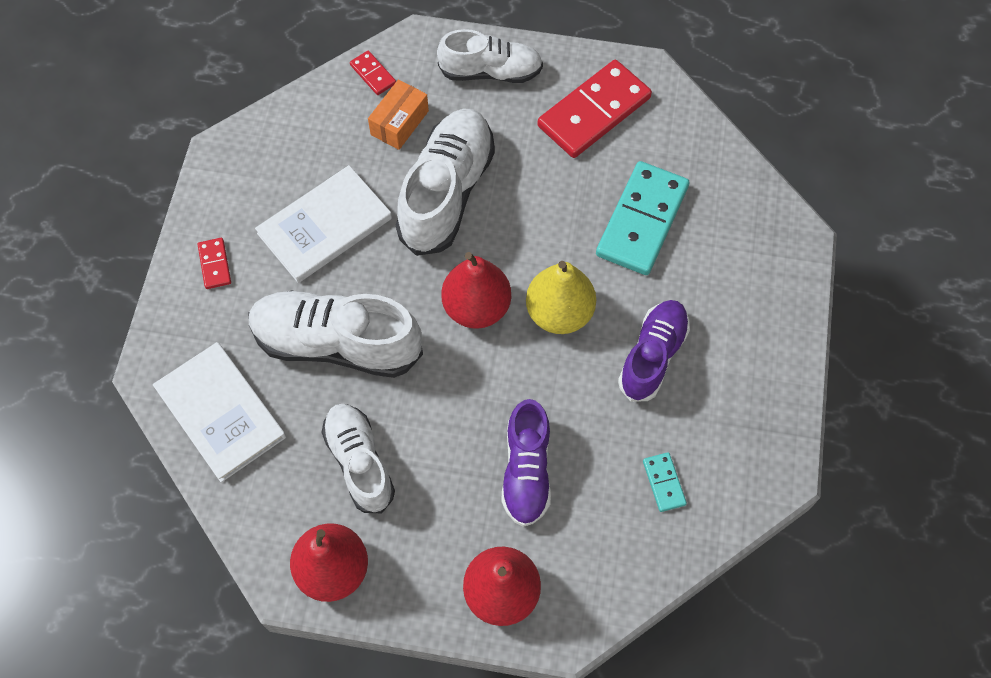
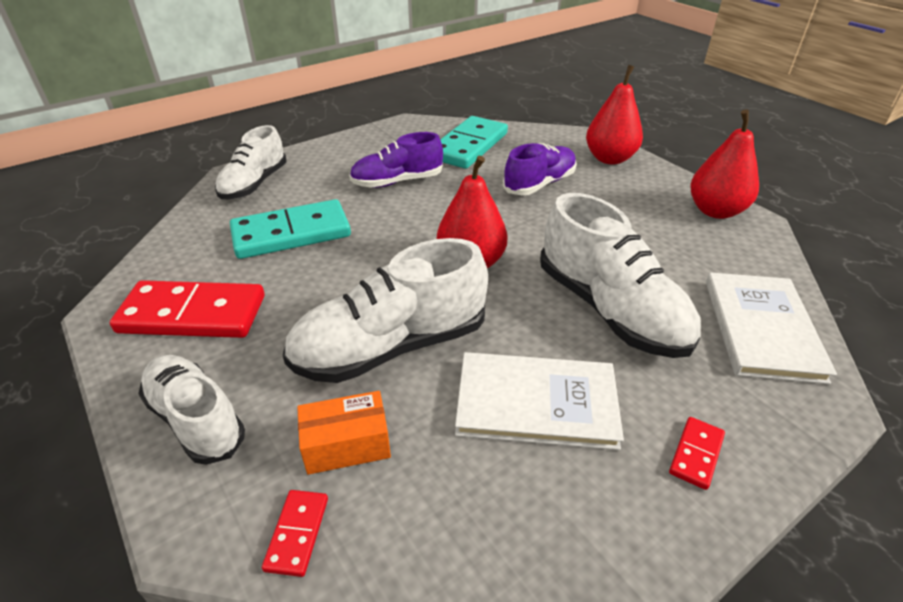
camera: 135 degrees left, 25 degrees down
white shoe [321,404,395,513] -> white shoe moved to [215,125,287,199]
yellow pear [526,261,596,334] -> none
turquoise domino [643,452,687,512] -> turquoise domino [440,116,508,169], size x2.24

